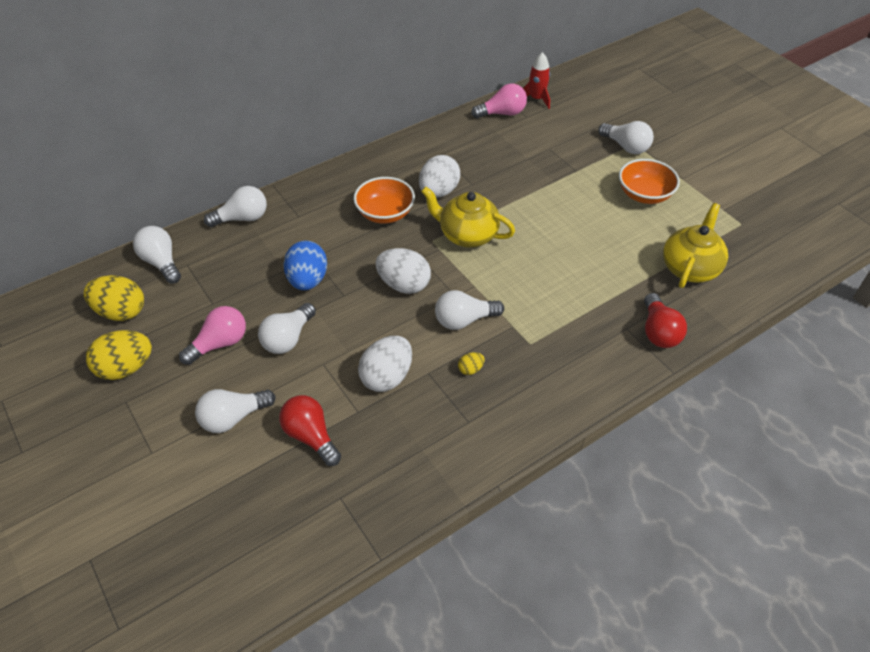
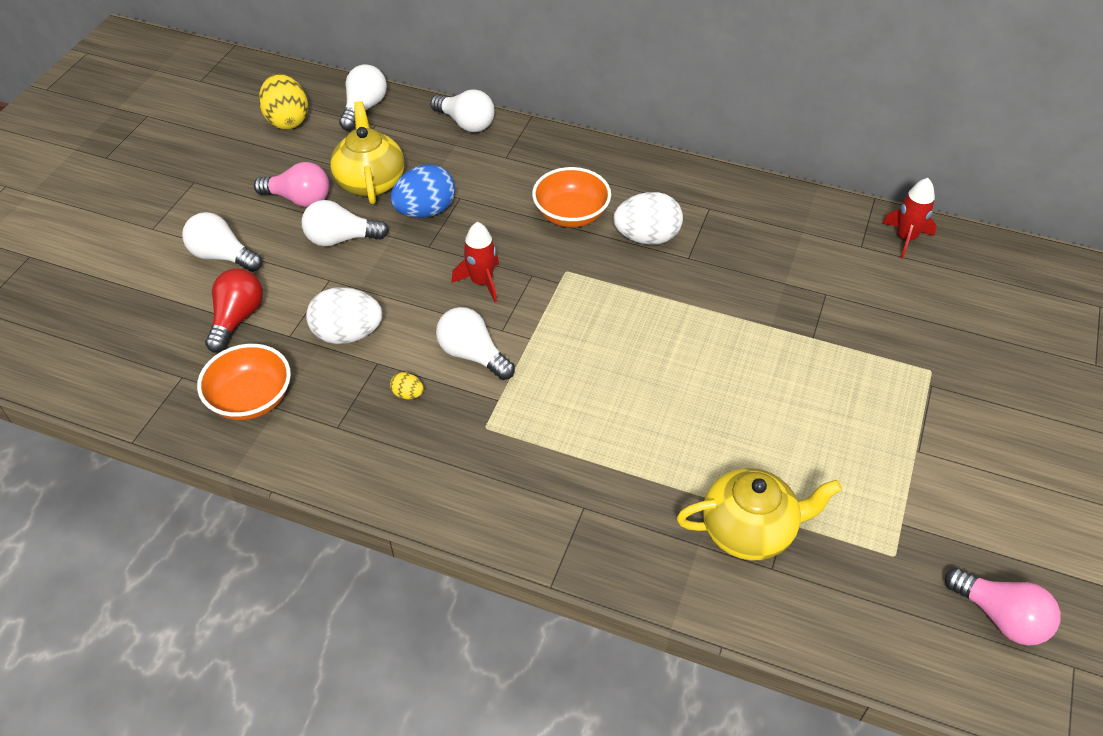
camera: 55 degrees right, 0 degrees up
yellow egg [86,330,152,380] -> none
white egg [376,248,431,294] -> red rocket [451,222,499,302]
yellow teapot [421,186,515,248] -> yellow teapot moved to [330,101,404,204]
pink light bulb [471,84,527,118] -> pink light bulb moved to [945,568,1060,646]
white light bulb [598,121,654,154] -> none
orange bowl [619,159,680,204] -> orange bowl moved to [197,344,291,420]
red light bulb [644,293,687,348] -> none

